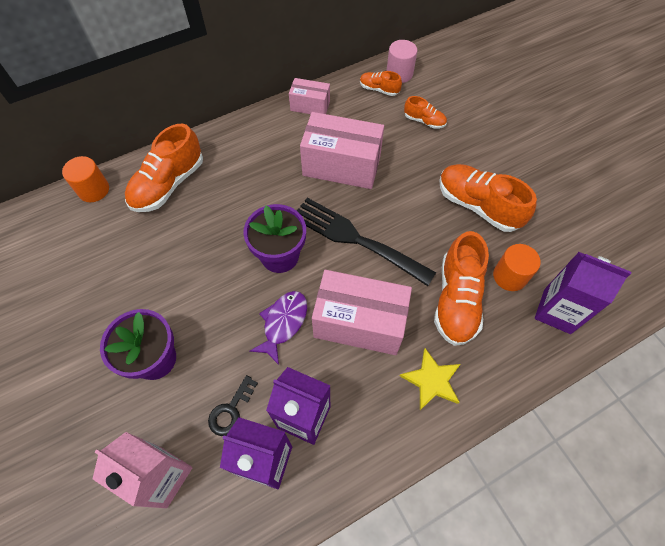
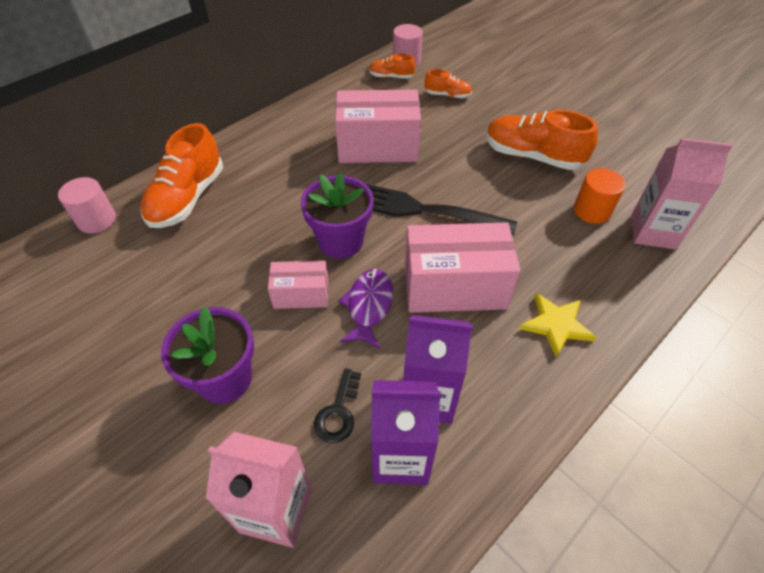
camera: 15 degrees left, 10 degrees down
orange cylinder [62,156,109,202] -> pink cylinder [58,177,116,233]
pink box [289,78,330,114] -> pink box moved to [268,261,328,309]
orange shoe [434,231,489,346] -> none
purple carton [535,252,632,334] -> pink carton [631,138,733,250]

